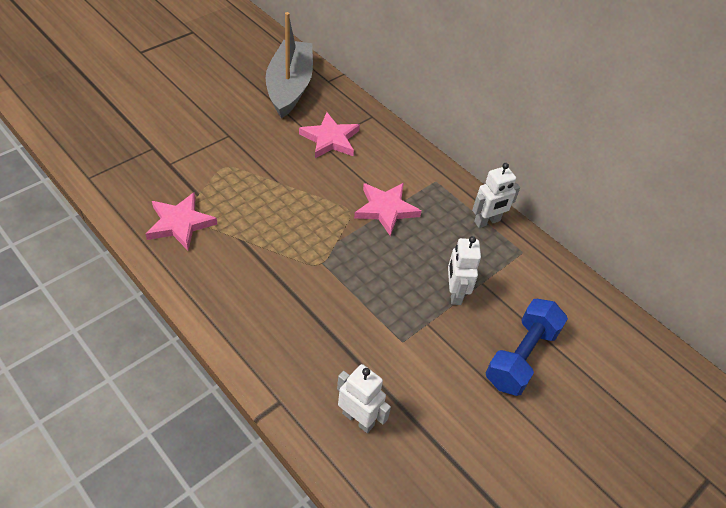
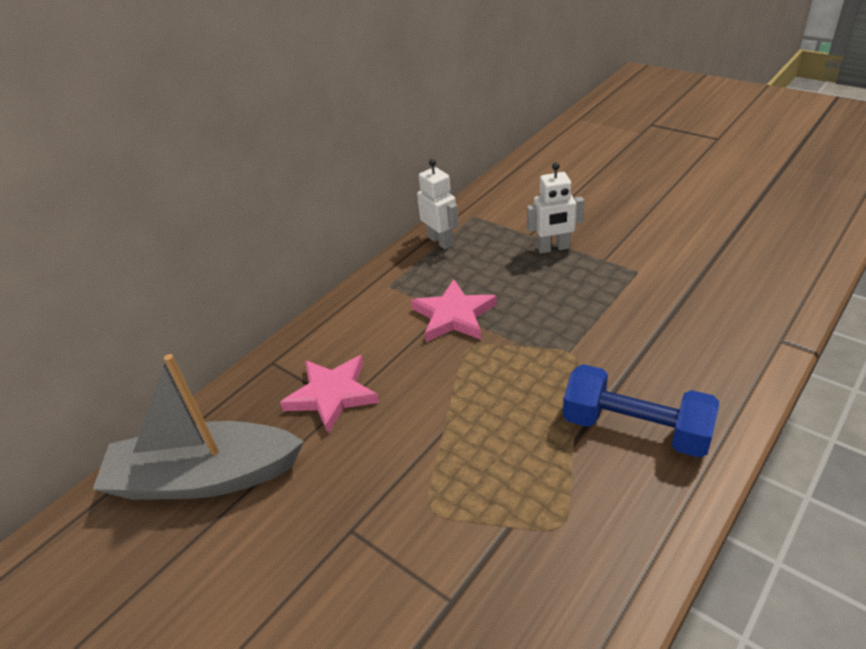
camera: 90 degrees left, 10 degrees down
pink star [146,193,217,250] -> none
white robot [337,364,391,433] -> none
blue dumbbell [486,299,568,396] -> blue dumbbell moved to [563,364,719,458]

